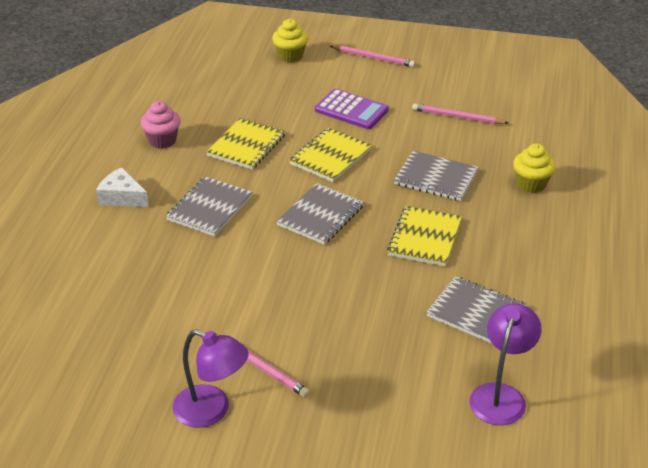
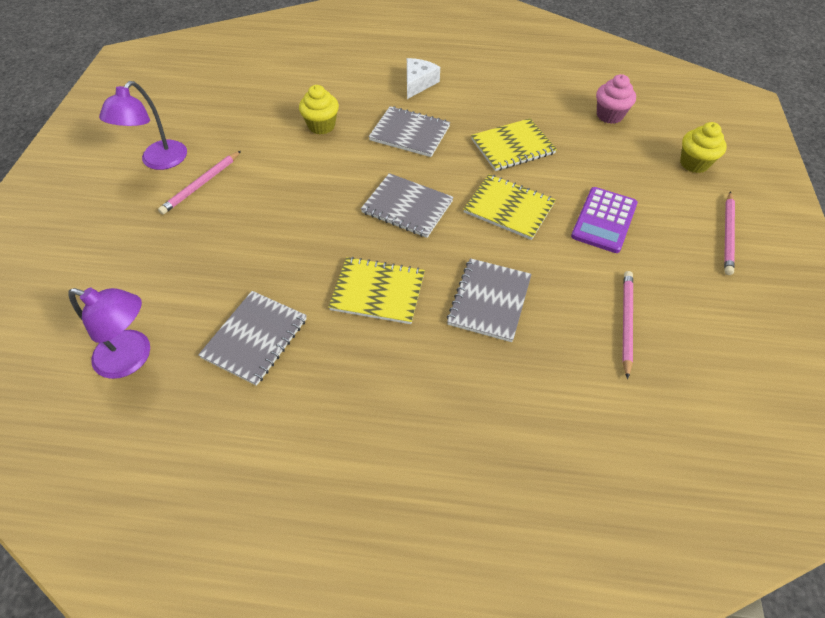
camera: 85 degrees right, 15 degrees up
pink cupcake [141,101,180,149] -> pink cupcake moved to [596,74,636,124]
yellow notebook [206,117,285,170] -> yellow notebook turned 45 degrees counterclockwise [471,118,557,171]
yellow cupcake [513,143,556,193] -> yellow cupcake moved to [299,85,339,134]

